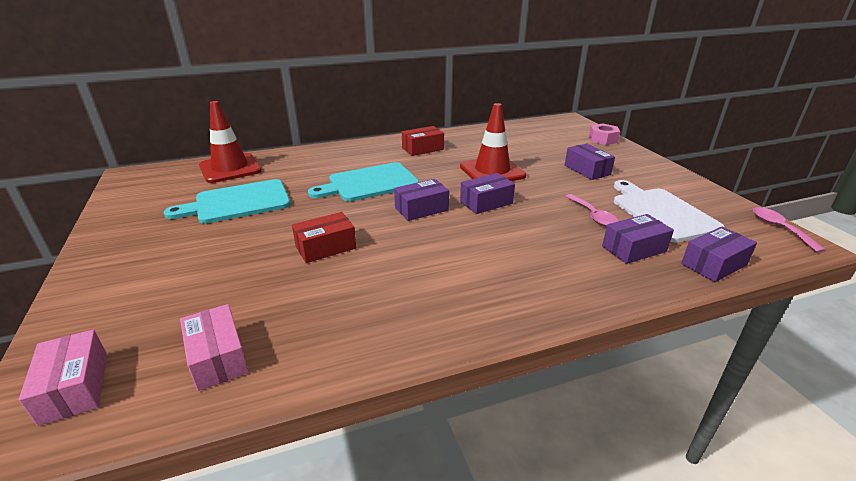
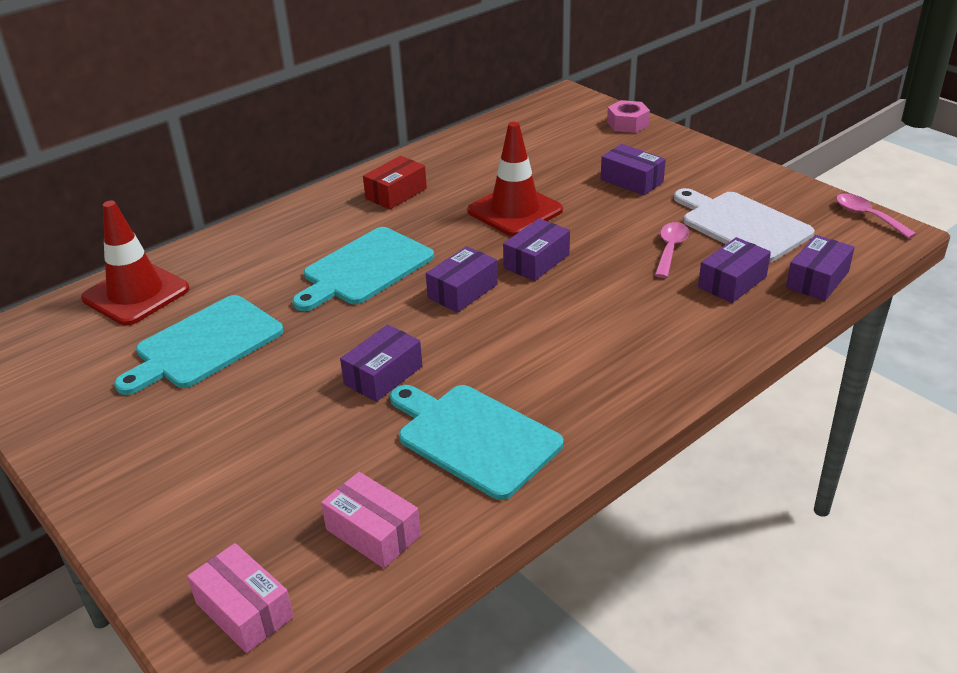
camera: 20 degrees left, 5 degrees up
red box [292,212,356,263] -> purple box [340,324,422,402]
pink spoon [565,194,619,227] -> pink spoon turned 120 degrees counterclockwise [655,222,689,278]
none -> turquoise cutting board [390,385,563,500]

